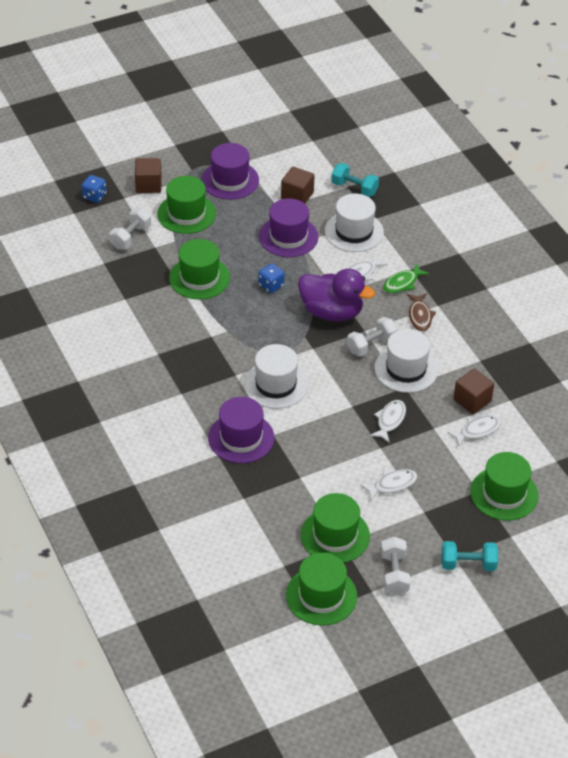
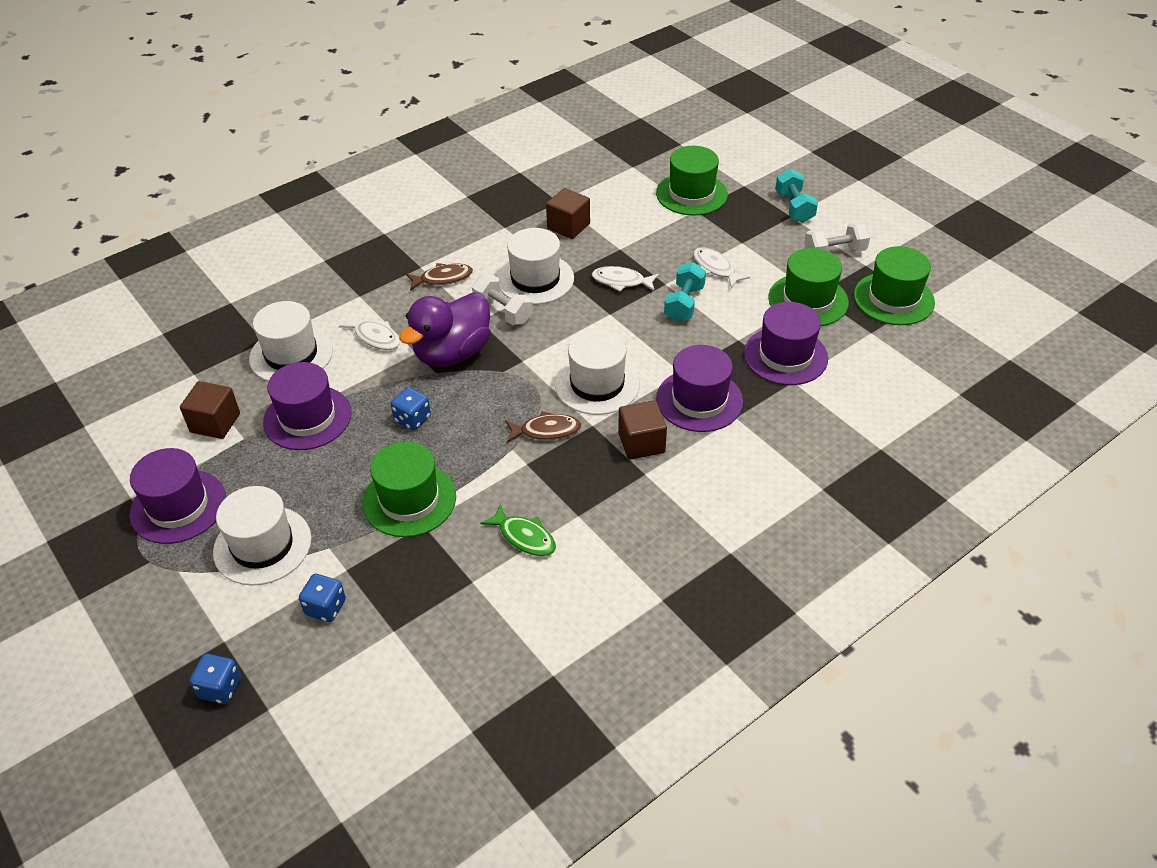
camera: 100 degrees left, 0 degrees up
white dumbbell [109,208,151,249] -> blue dice [299,574,346,622]
brown cube [135,158,162,193] -> brown cube moved to [618,400,667,460]
green hat [157,176,216,234] -> white hat [213,486,311,585]
purple duck [298,269,375,322] -> purple duck turned 150 degrees counterclockwise [399,292,491,367]
turquoise dumbbell [331,163,379,197] -> turquoise dumbbell moved to [664,262,706,322]
green fish [383,264,430,293] -> green fish moved to [480,504,556,556]
white fish [447,416,501,447] -> none
none -> brown fish [505,411,581,443]
none -> purple hat [744,302,828,385]

